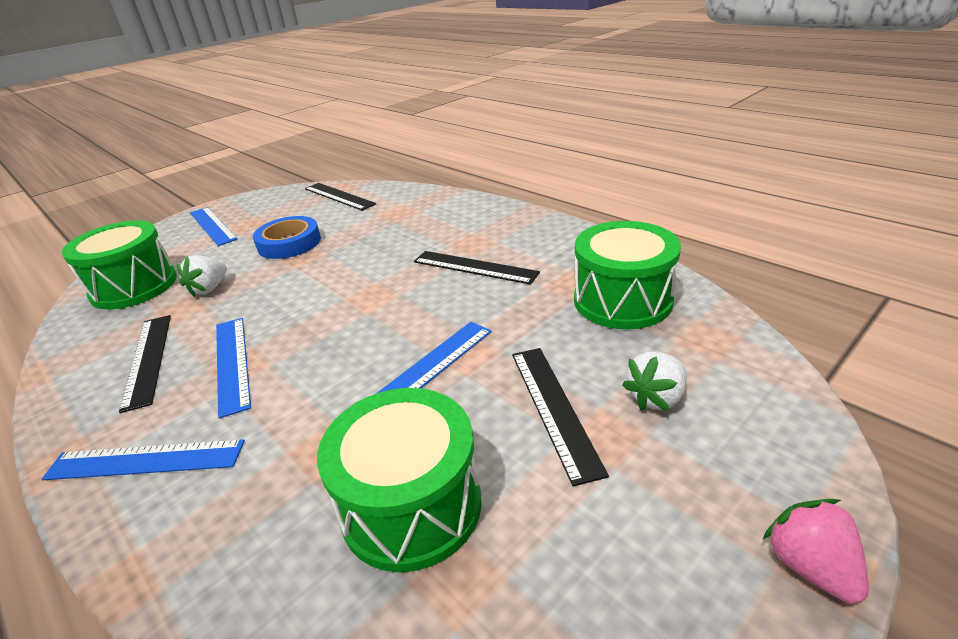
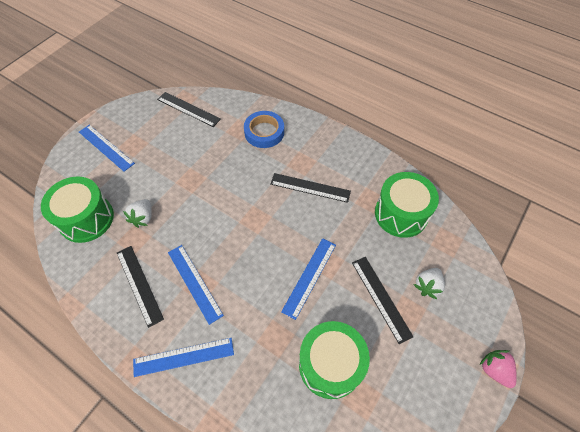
camera: 15 degrees left, 25 degrees up
blue tape [253,216,321,259] -> blue tape moved to [244,111,284,148]

